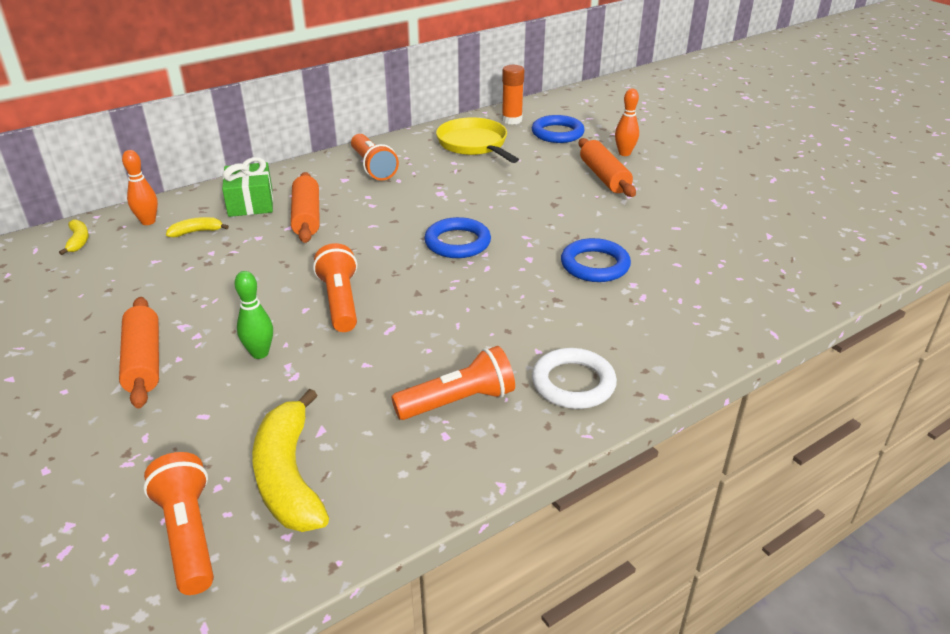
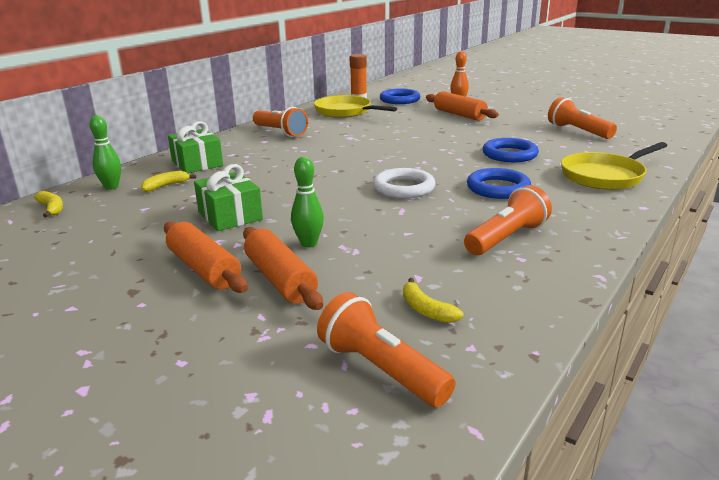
camera: 20 degrees left, 10 degrees down
orange bowling pin [122,150,158,225] -> green bowling pin [89,115,121,190]
yellow banana [252,389,329,532] -> yellow banana [403,278,464,323], size x0.47
orange rolling pin [291,172,320,243] -> orange rolling pin moved to [243,227,323,310]
orange flashlight [313,243,357,332] -> orange flashlight moved to [548,97,617,139]
blue ring [424,217,491,258] -> blue ring moved to [467,168,531,199]
white ring [532,348,617,409] -> white ring moved to [373,168,436,198]
none -> green gift [194,164,263,231]
none -> yellow pan [561,142,667,190]

